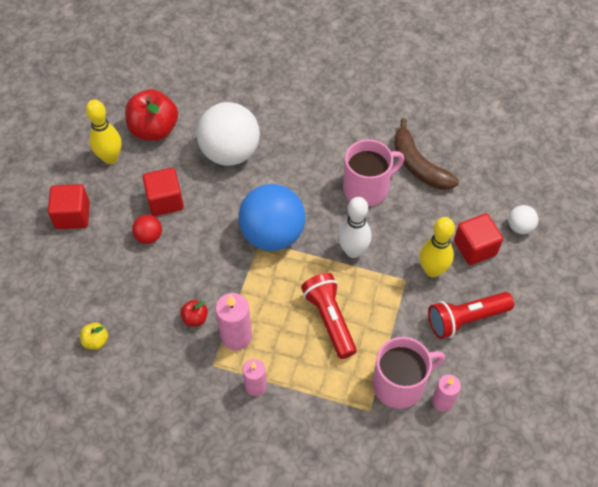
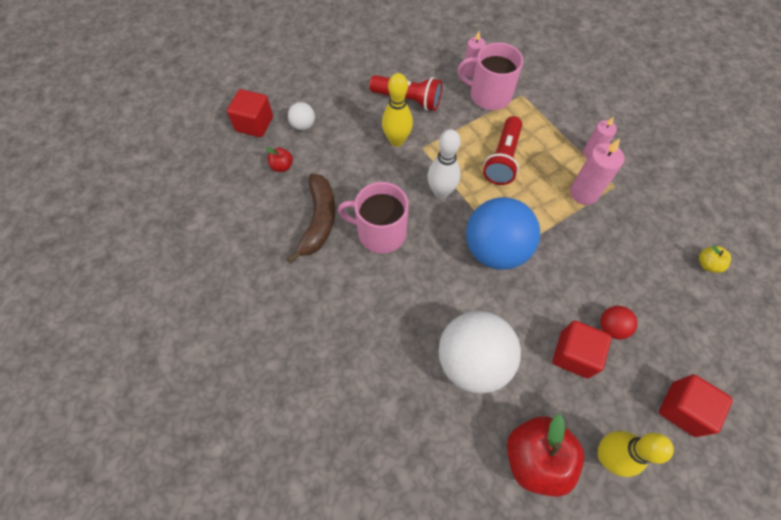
camera: 140 degrees left, 5 degrees up
red apple [180,300,208,327] -> red apple moved to [266,147,293,172]
red cube [454,214,503,265] -> red cube moved to [227,89,273,137]

